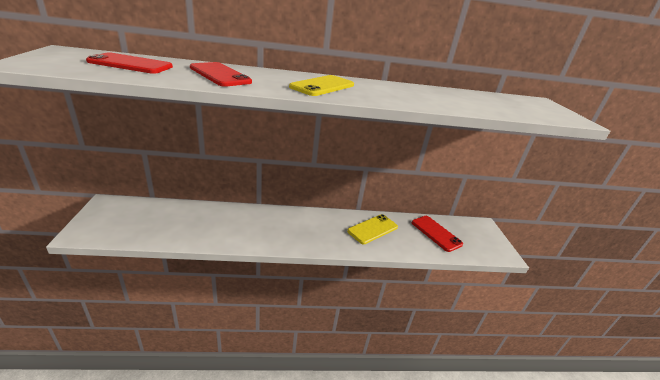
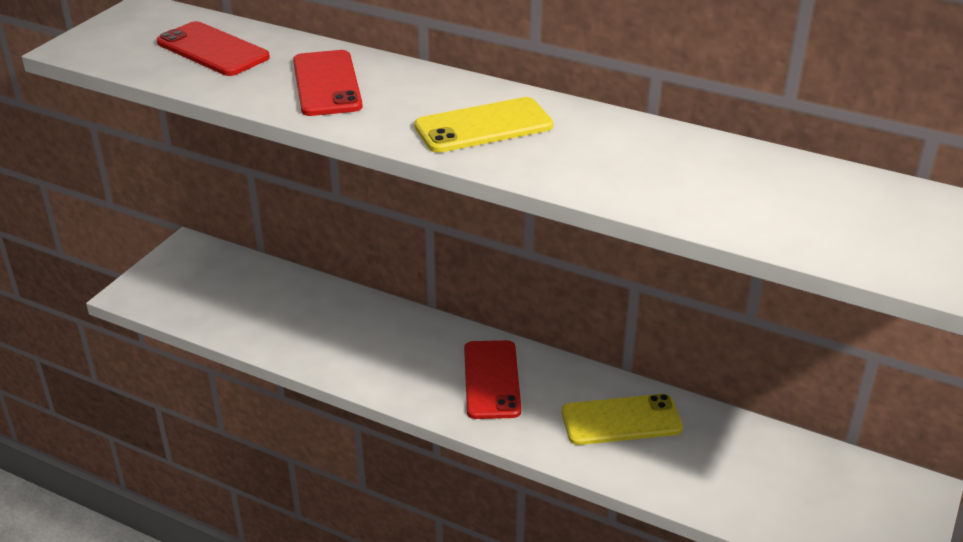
camera: 35 degrees right, 5 degrees up
red phone [412,216,463,252] -> red phone moved to [464,340,521,419]

